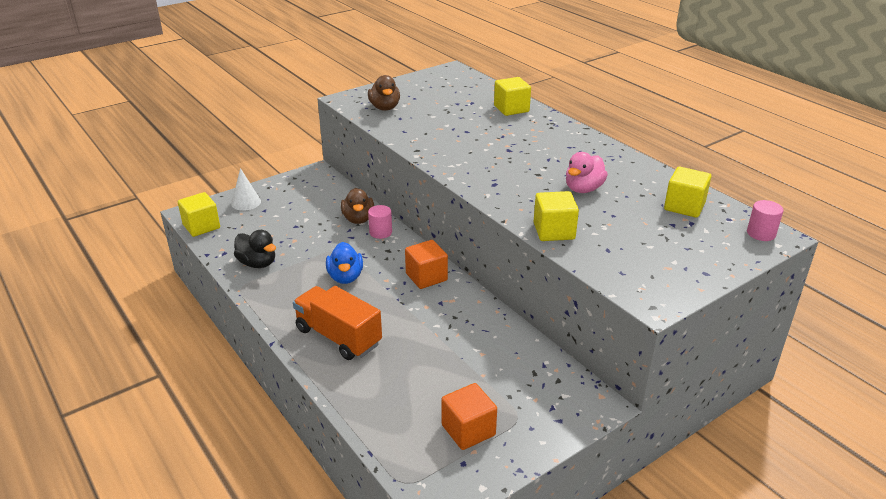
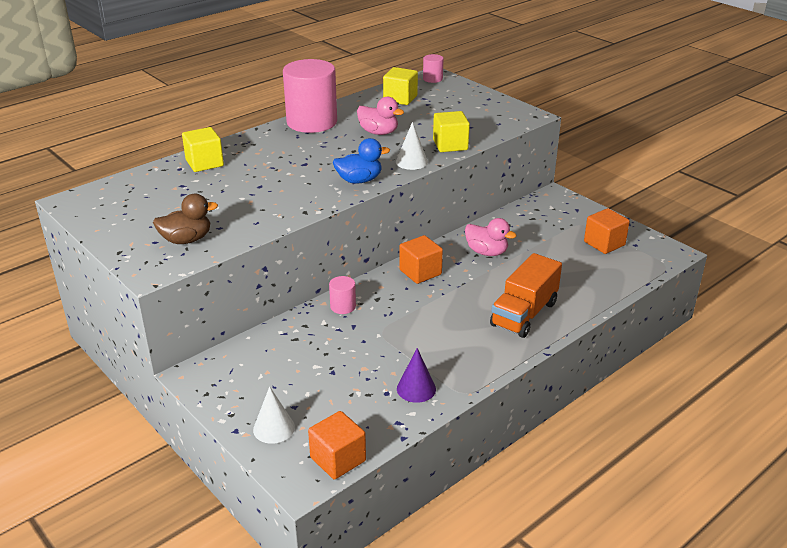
camera: 95 degrees left, 0 degrees up
yellow cube [178,192,220,237] -> orange cube [308,411,366,479]
black duck [234,230,276,268] -> purple cone [397,348,436,403]
blue duck [326,242,363,284] -> blue duck moved to [333,138,390,184]
brown duck [341,188,374,224] -> none
none -> pink cylinder [283,59,337,133]
none -> white cone [396,122,428,170]
none -> pink duck [465,218,516,256]

